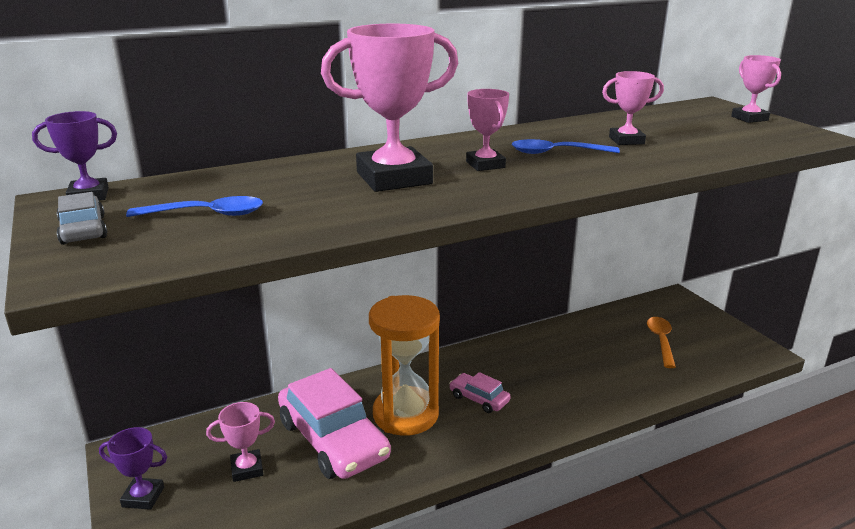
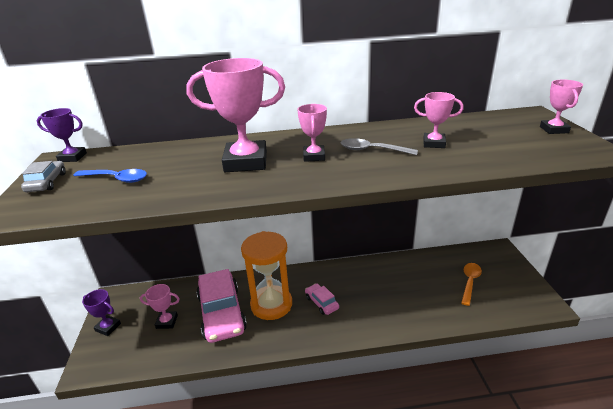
camera: 20 degrees right, 5 degrees up
blue spoon [511,139,620,154] -> grey spoon [341,138,418,155]

